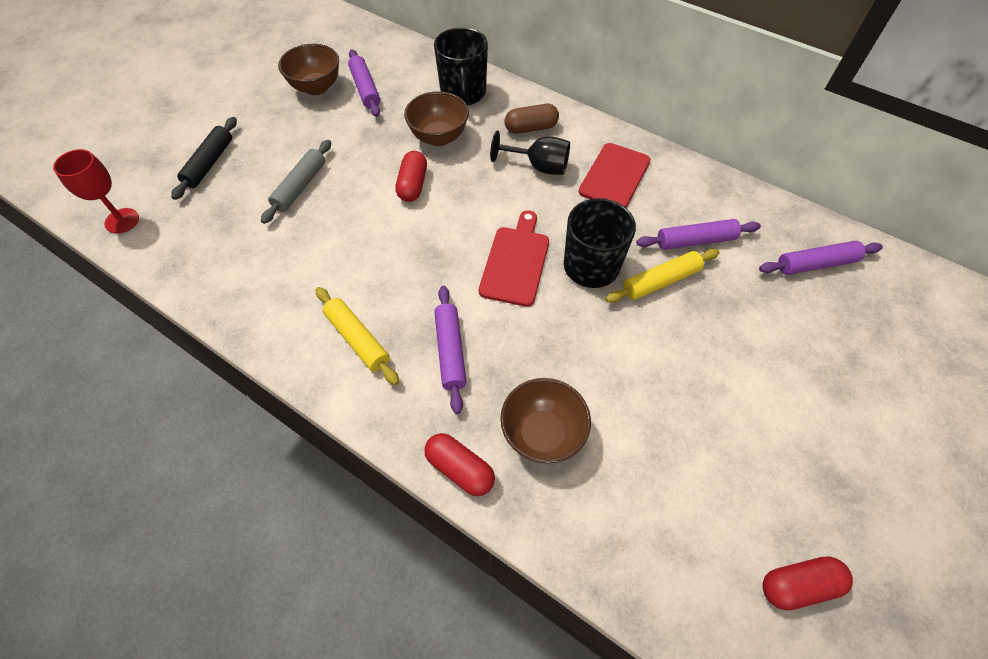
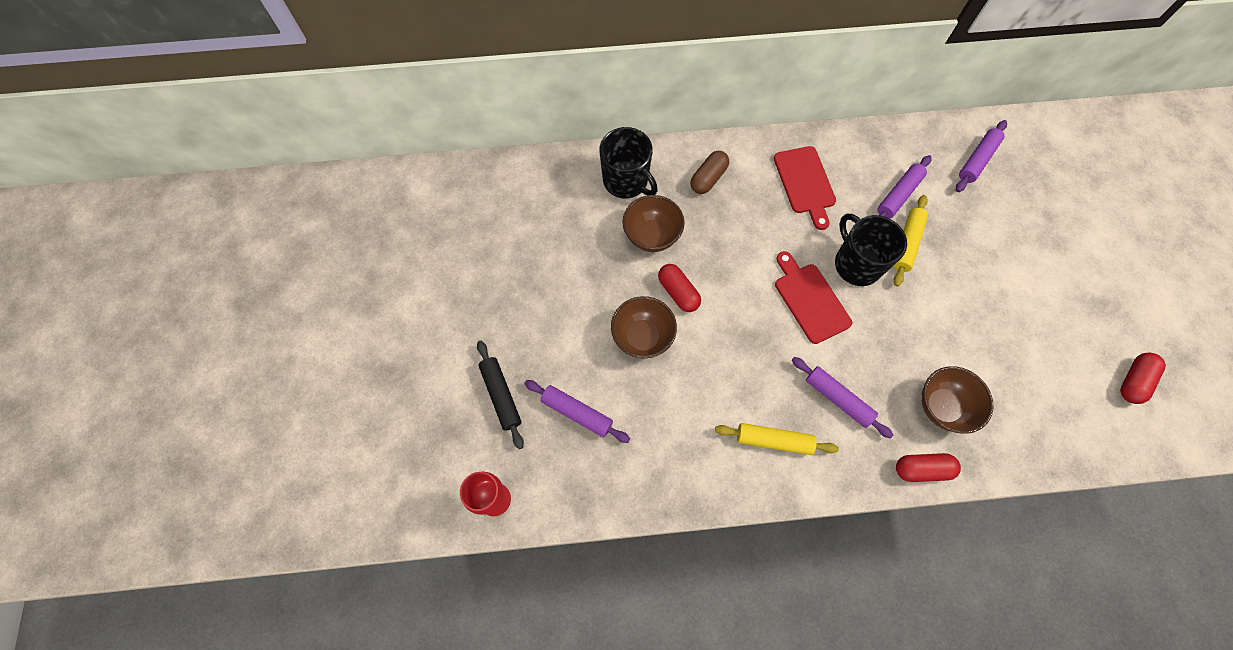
camera: 40 degrees left, 10 degrees up
grey rolling pin [261,140,331,224] -> none
brown bowl [278,44,339,95] -> brown bowl moved to [611,296,677,358]
purple rolling pin [348,49,380,117] -> purple rolling pin moved to [524,380,630,443]
black goblet [490,131,570,175] -> none

